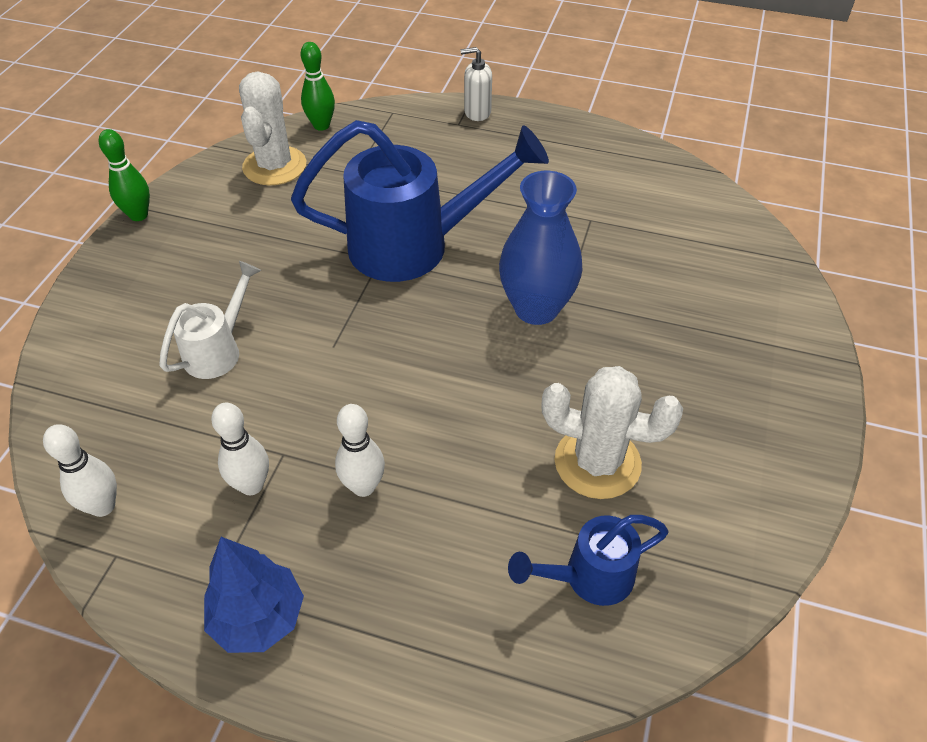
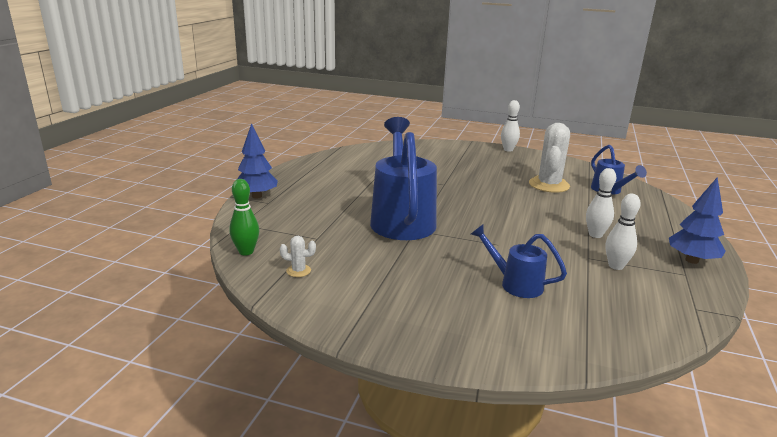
camera: 90 degrees left, 25 degrees down
white bowling pin [43,424,117,517] -> white bowling pin moved to [501,100,520,152]
green bowling pin [99,129,150,221] -> none
white watering can [159,261,261,379] -> blue watering can [471,224,567,298]
white cactus [239,71,306,185] -> white cactus [280,236,316,277], size x0.44
white soap dispenser [460,47,492,121] -> blue tree [237,123,278,199]
blue vase [499,171,582,325] -> none

